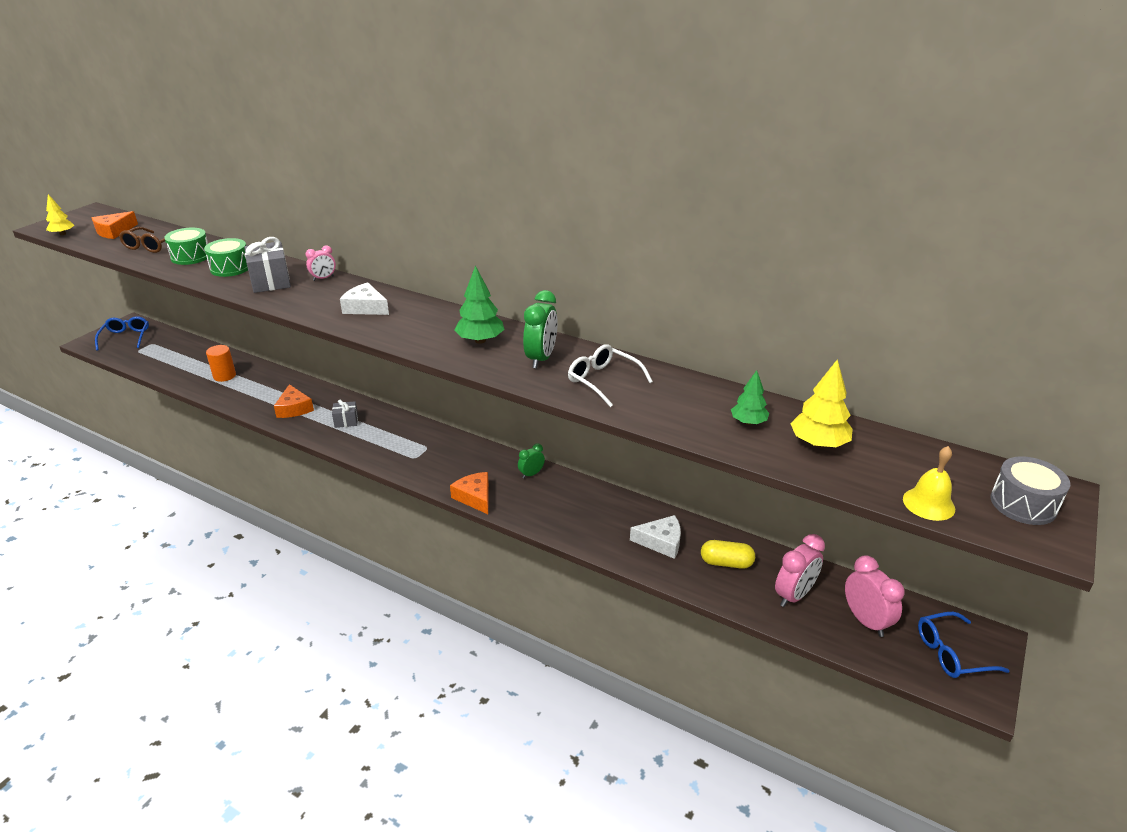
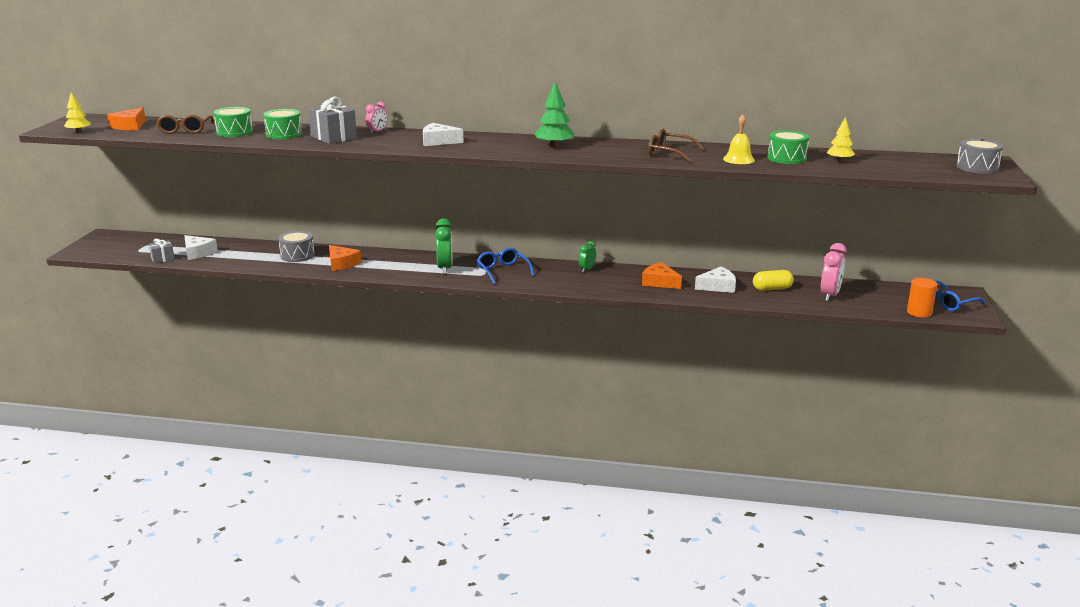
camera: 20 degrees left, 10 degrees down
blue glasses [95,316,149,350] -> blue glasses moved to [477,248,534,284]
orange cylinder [206,345,236,382] -> orange cylinder moved to [907,278,938,317]
grey gift [332,399,358,428] -> grey gift moved to [149,239,175,264]
orange cheese [450,472,489,514] -> orange cheese moved to [642,262,682,289]
green clock [523,290,558,369] -> green clock moved to [435,218,453,274]
white glasses [568,344,653,407] -> brown glasses [648,129,705,163]
green tree [731,370,769,425] -> green drum [768,130,809,164]
yellow tree [790,359,853,448] -> yellow tree [827,117,855,162], size x0.65
pink clock [845,555,904,637] -> none
yellow bell [903,446,955,521] -> yellow bell moved to [723,115,755,164]
none -> white cheese [184,235,218,260]
none -> grey drum [278,231,315,262]

